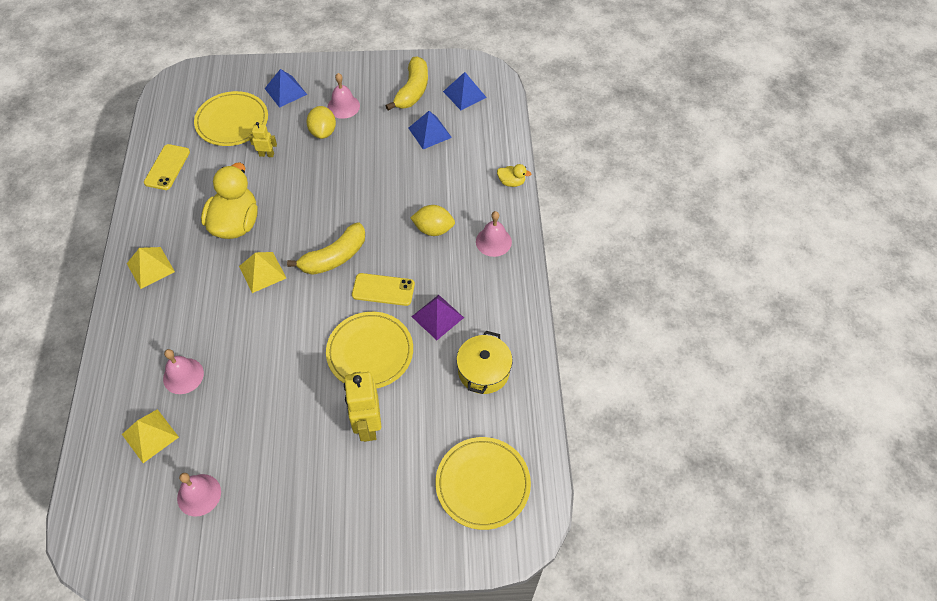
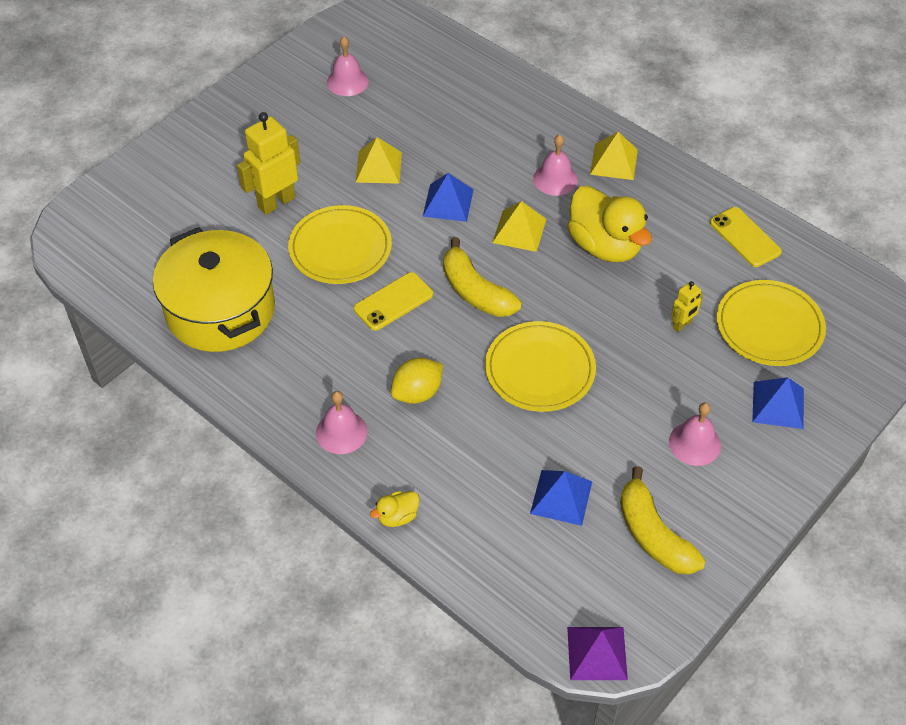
camera: 135 degrees right, 5 degrees down
yellow pyramid [122,409,179,463] -> yellow pyramid moved to [356,137,402,184]
pink bell [163,349,204,394] -> pink bell moved to [533,134,578,196]
yellow banana [287,223,365,275] -> yellow banana turned 45 degrees counterclockwise [443,237,521,317]
yellow lemon [306,106,336,139] -> none
yellow robot [344,372,382,442] -> yellow robot turned 75 degrees counterclockwise [237,112,300,215]
purple pyramid [411,295,464,340] -> purple pyramid moved to [567,627,628,680]
yellow plate [436,437,531,530] -> yellow plate moved to [485,321,596,412]
blue pyramid [443,72,487,110] -> blue pyramid moved to [423,173,474,222]
yellow pot [456,331,513,394] -> yellow pot [153,227,275,352], size x1.74

